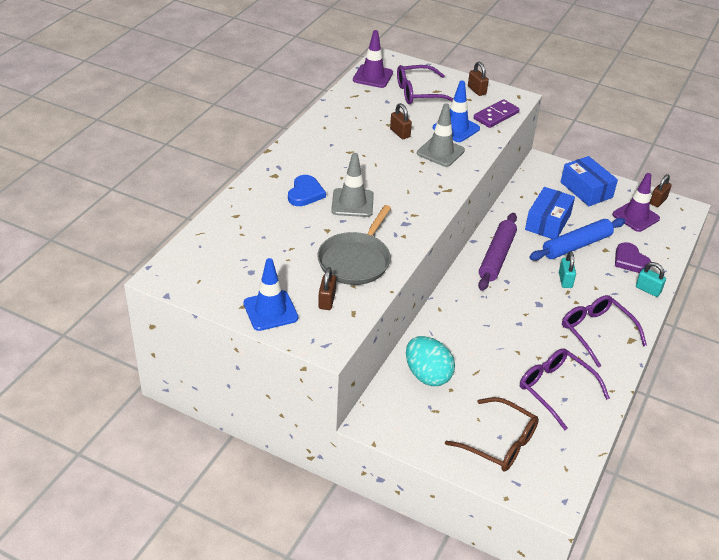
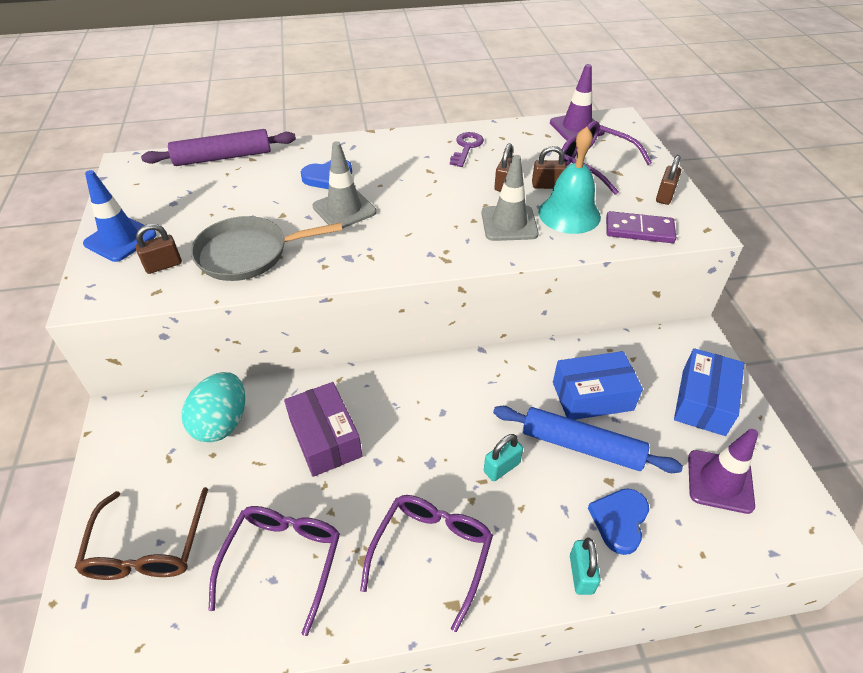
camera: 55 degrees right, 5 degrees up
blue traffic cone [433,81,480,142] -> turquoise bell [538,127,601,234]
purple rolling pin [478,213,517,291] -> purple rolling pin moved to [141,129,296,166]
purple heart [615,242,651,273] -> blue heart [588,488,649,555]
brown padlock [650,174,672,207] -> brown padlock moved to [532,146,567,189]
none -> purple box [284,382,362,477]
none -> purple key [450,132,484,167]

